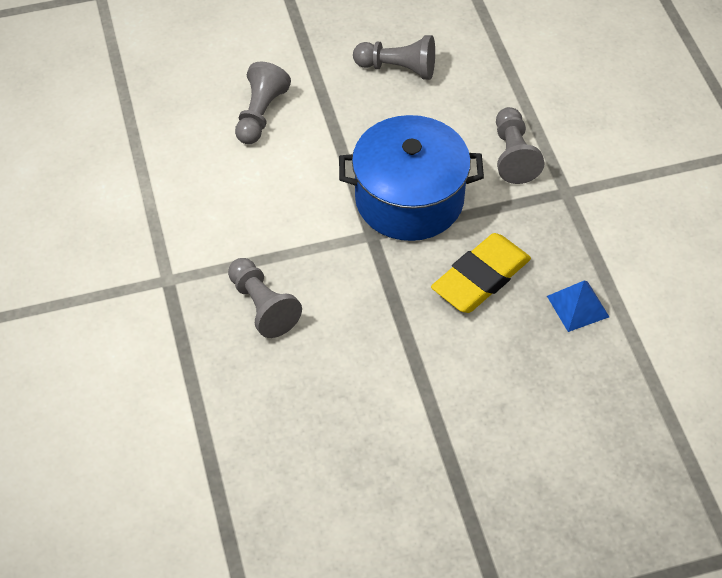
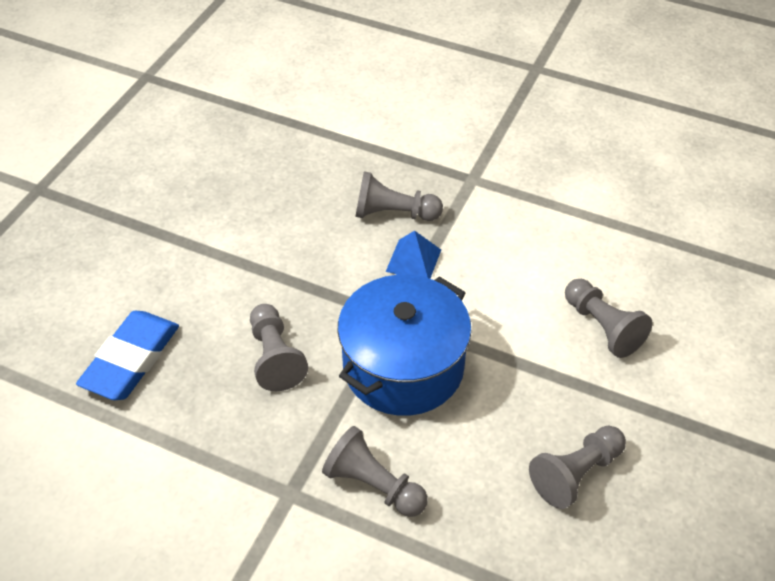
camera: 130 degrees right, 5 degrees down
yellow eraser [431,233,531,313] -> grey pawn [250,304,308,391]
blue pyramid [547,280,609,332] -> blue pyramid moved to [386,231,441,279]
none -> blue eraser [76,311,179,400]

